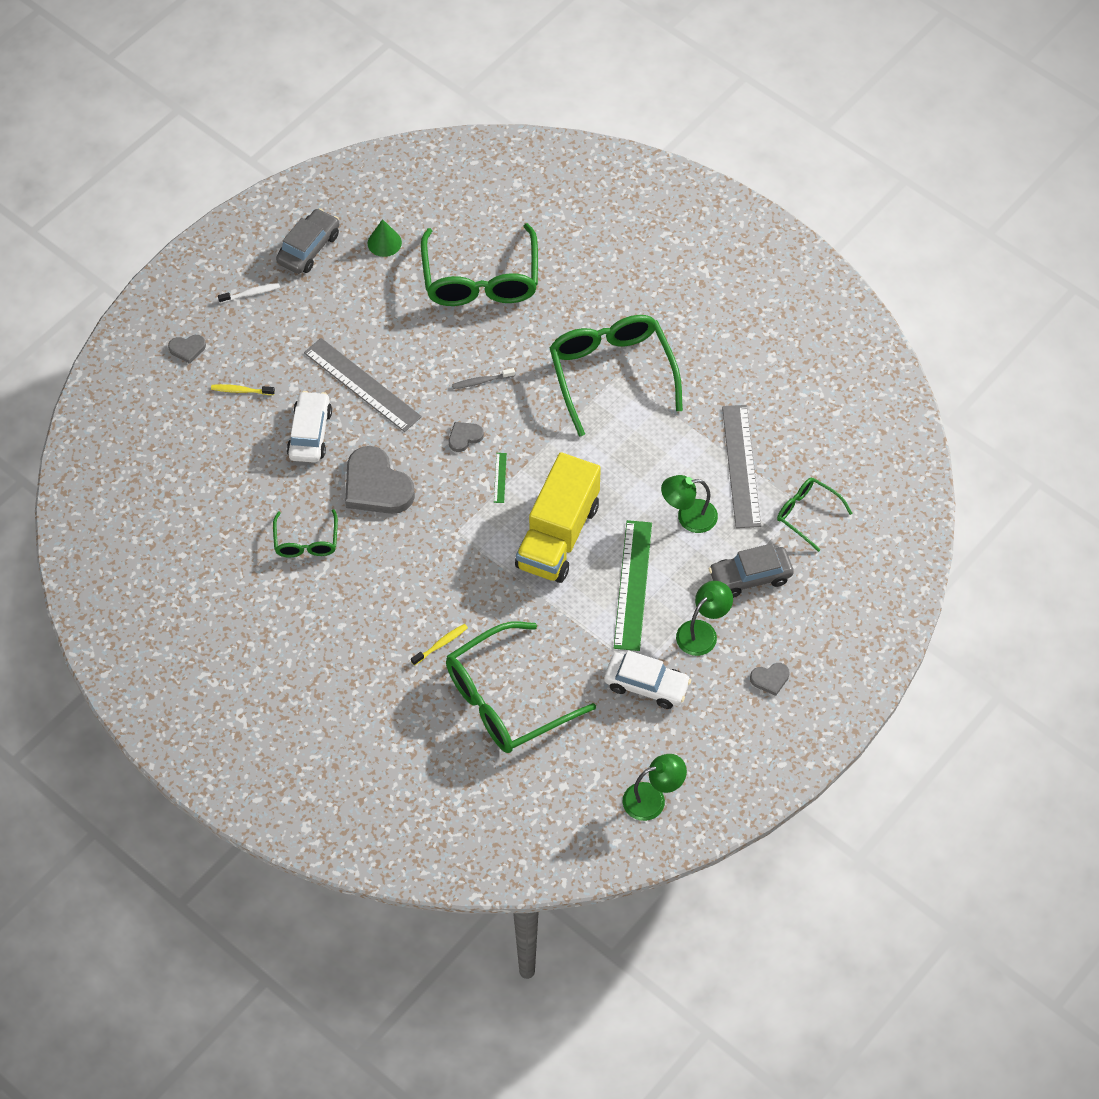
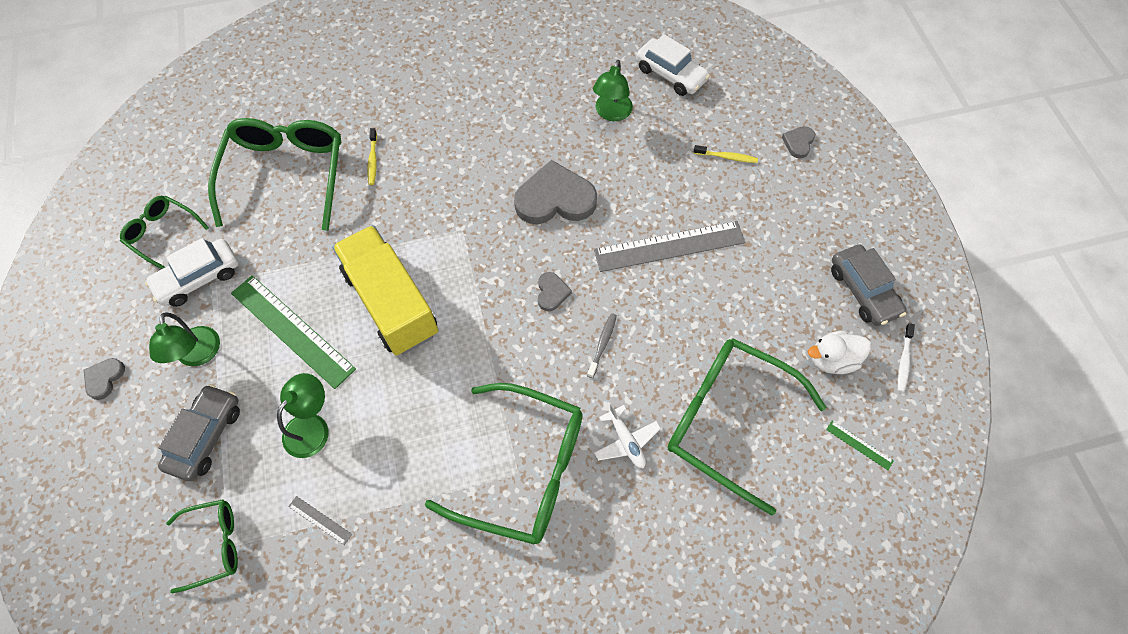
camera: 125 degrees right, 5 degrees up
yellow toothbrush [211,384,275,395] -> yellow toothbrush turned 60 degrees clockwise [694,145,758,163]
white toothbrush [218,283,280,303] -> white toothbrush moved to [898,323,915,392]
green glasses [273,509,338,557] -> green glasses moved to [120,196,209,269]
white car [287,391,332,463] -> white car moved to [636,34,710,96]
green cone [368,219,402,257] -> white duck [808,331,871,374]
green ruler [494,453,507,503] -> green ruler moved to [826,421,894,470]
green lamp [623,754,687,821] -> green lamp moved to [593,60,633,121]
grey ruler [722,405,761,528] -> grey ruler [288,496,352,545], size x0.41
none -> white plane [594,403,661,468]

